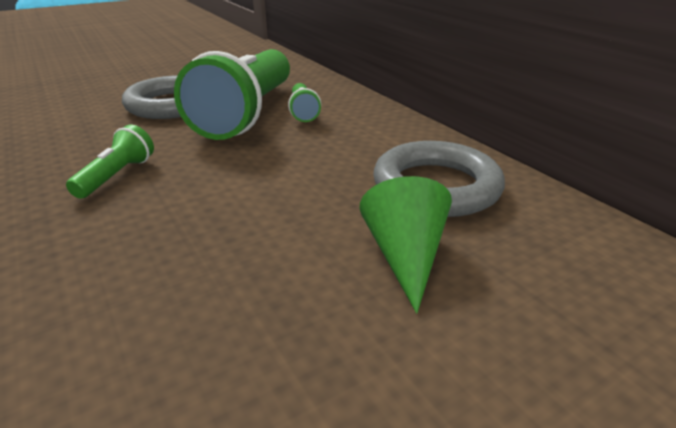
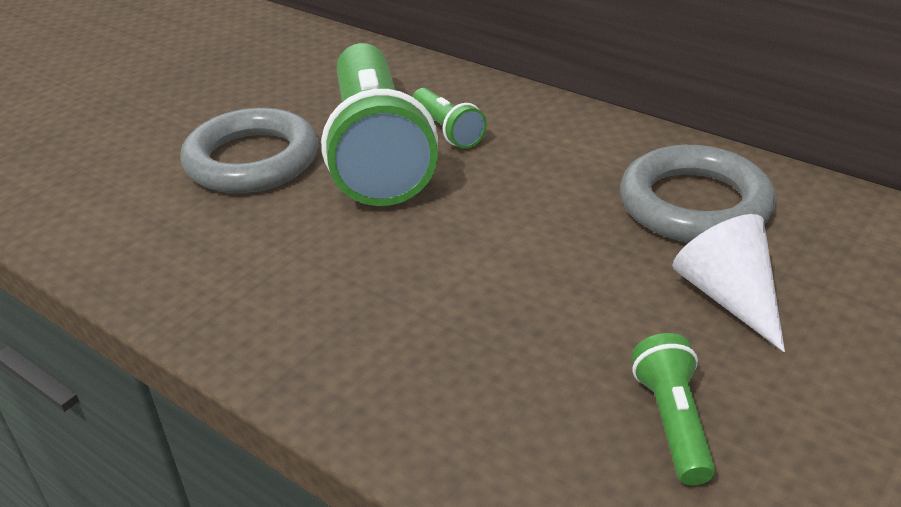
camera: 20 degrees left, 5 degrees up
green flashlight [66,124,154,199] -> green flashlight moved to [632,333,715,485]
green cone [359,176,452,314] -> white cone [672,214,785,352]

